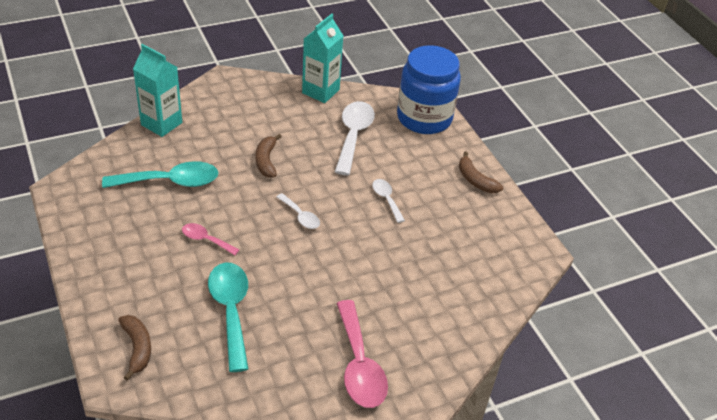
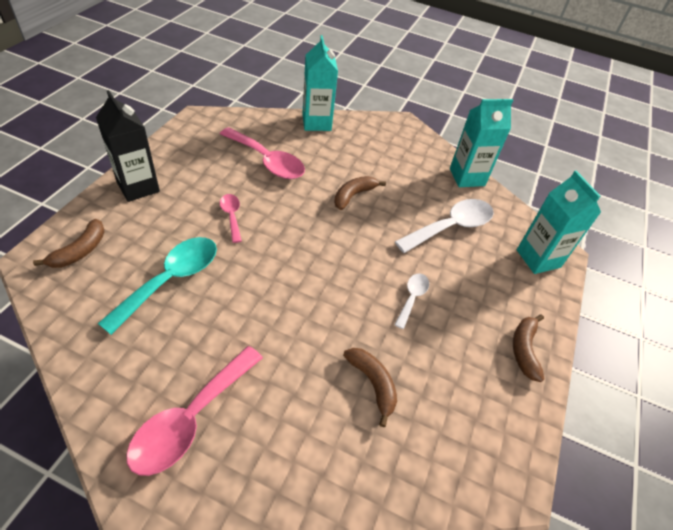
camera: 45 degrees right, 5 degrees up
turquoise spoon [102,161,218,188] -> pink spoon [220,127,305,179]
white spoon [276,193,320,229] -> none
blue jar [397,45,461,134] -> turquoise carton [517,171,601,274]
none -> black carton [96,90,160,202]
none -> brown banana [343,348,397,427]

